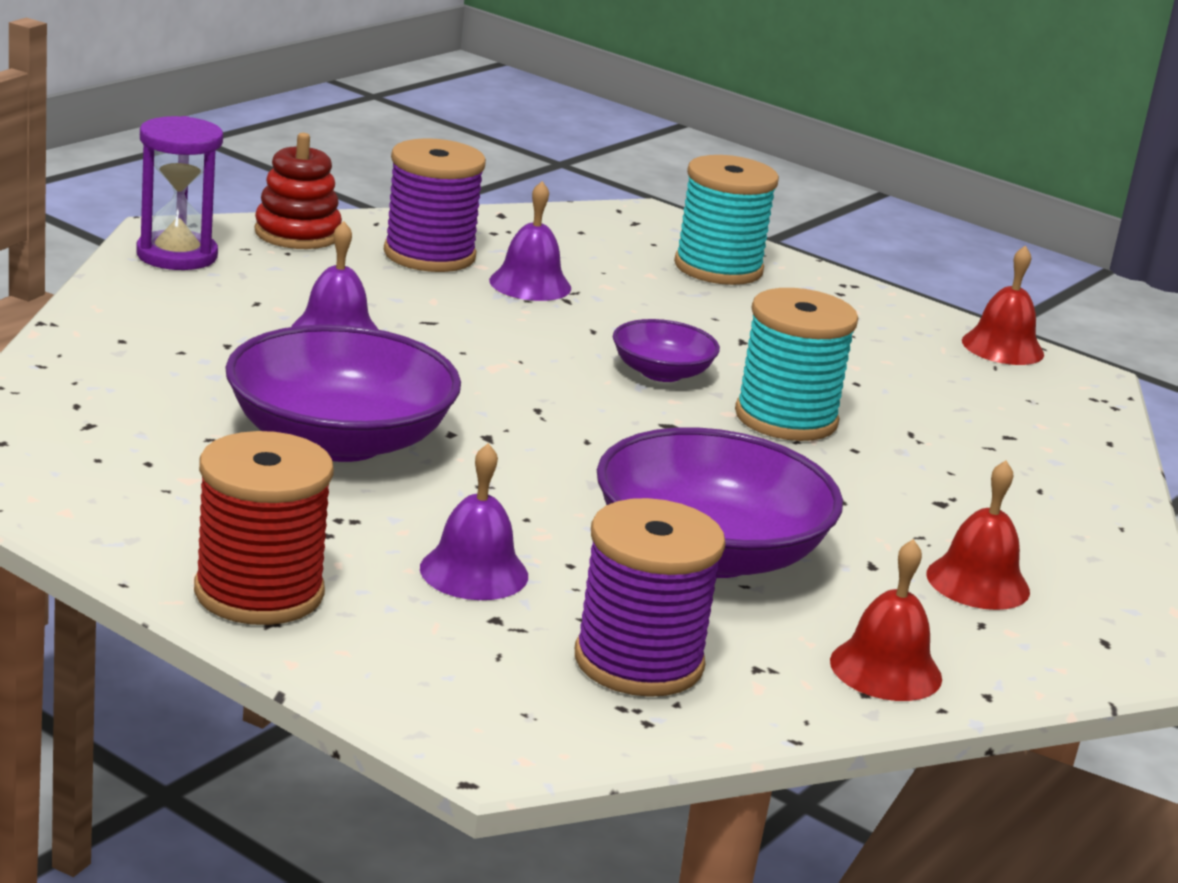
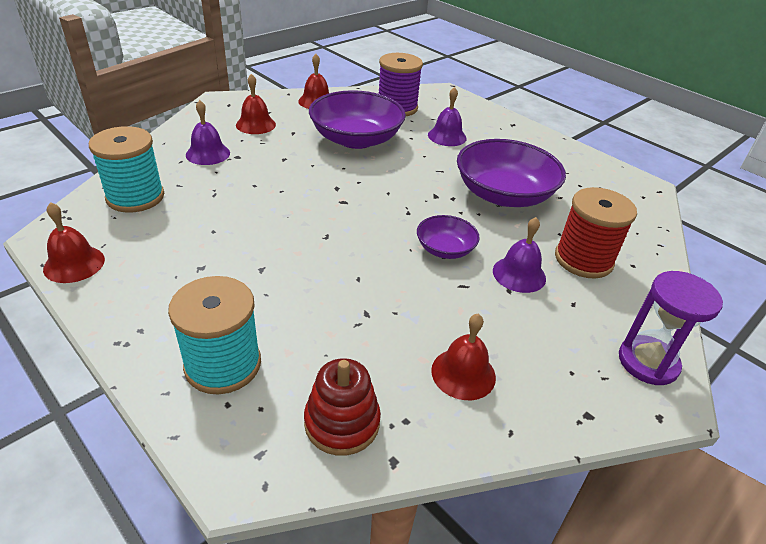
camera: 170 degrees left, 15 degrees up
red spool [194,431,334,625] -> red spool moved to [555,187,637,279]
red stacking toy [255,133,342,249] -> red stacking toy moved to [304,358,381,456]
purple spool [384,138,486,272] -> red bell [431,314,496,400]
purple bell [489,181,571,301] -> purple bell moved to [186,100,230,165]
purple bowl [613,319,720,382] -> purple bowl moved to [417,215,480,259]
turquoise spool [735,288,858,441] -> turquoise spool moved to [89,126,164,213]

